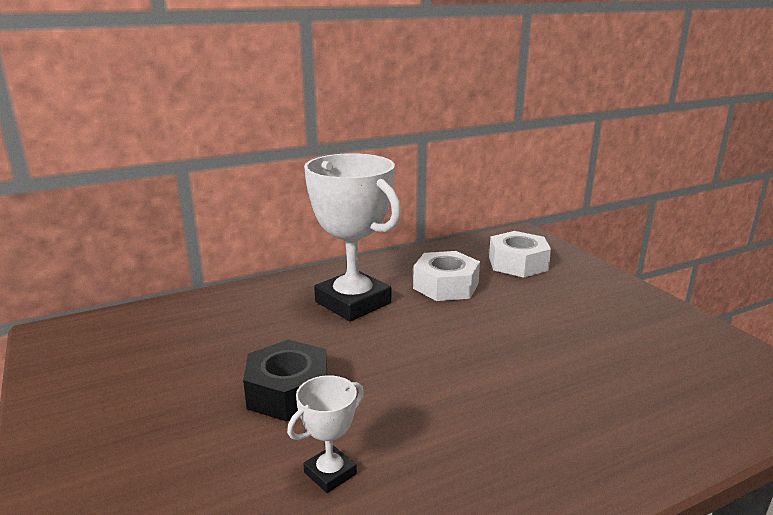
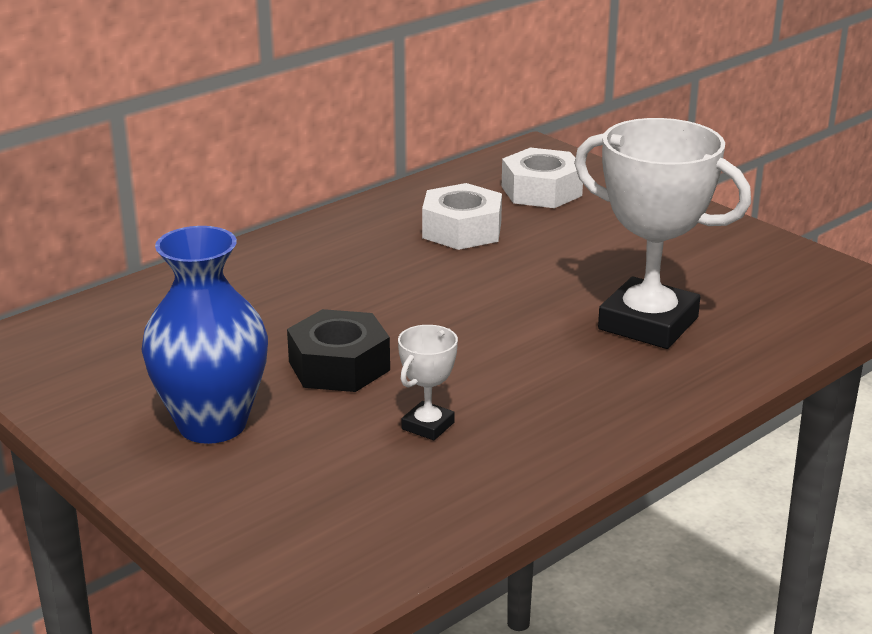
camera: 15 degrees left, 5 degrees up
white trophy [304,153,401,321] -> white trophy moved to [574,118,751,349]
none -> blue vase [141,226,268,444]

